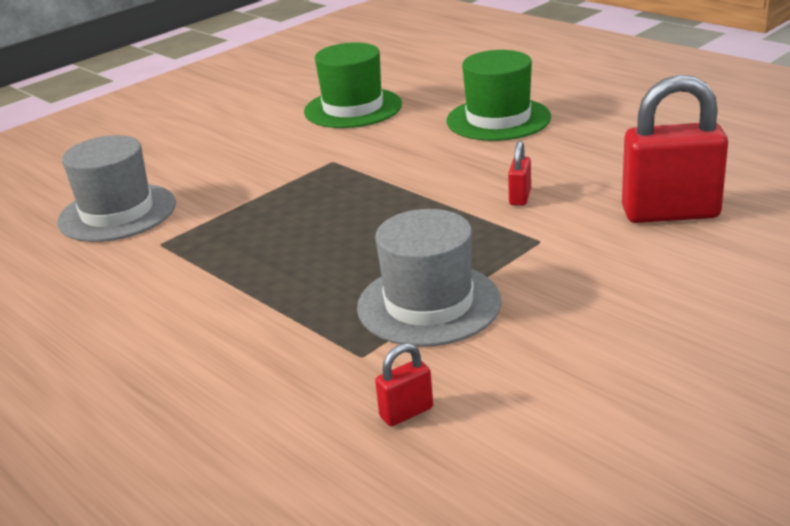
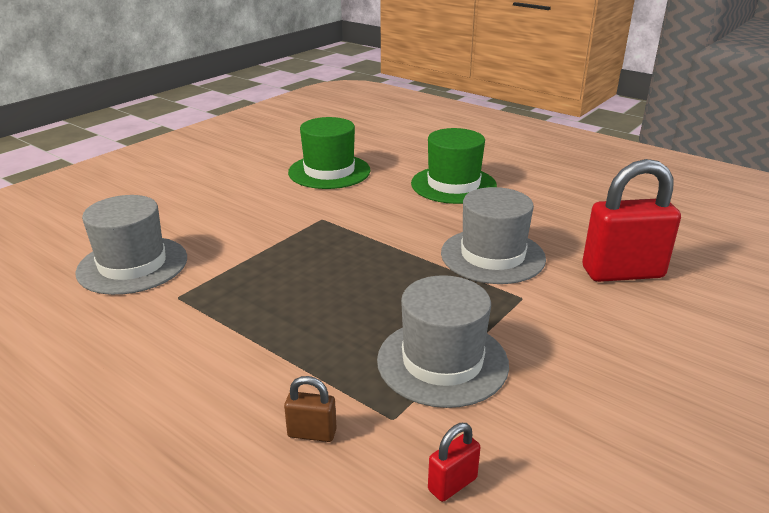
camera: 10 degrees left, 0 degrees up
red padlock [508,141,531,206] -> grey hat [441,187,546,284]
none -> brown padlock [284,376,337,442]

